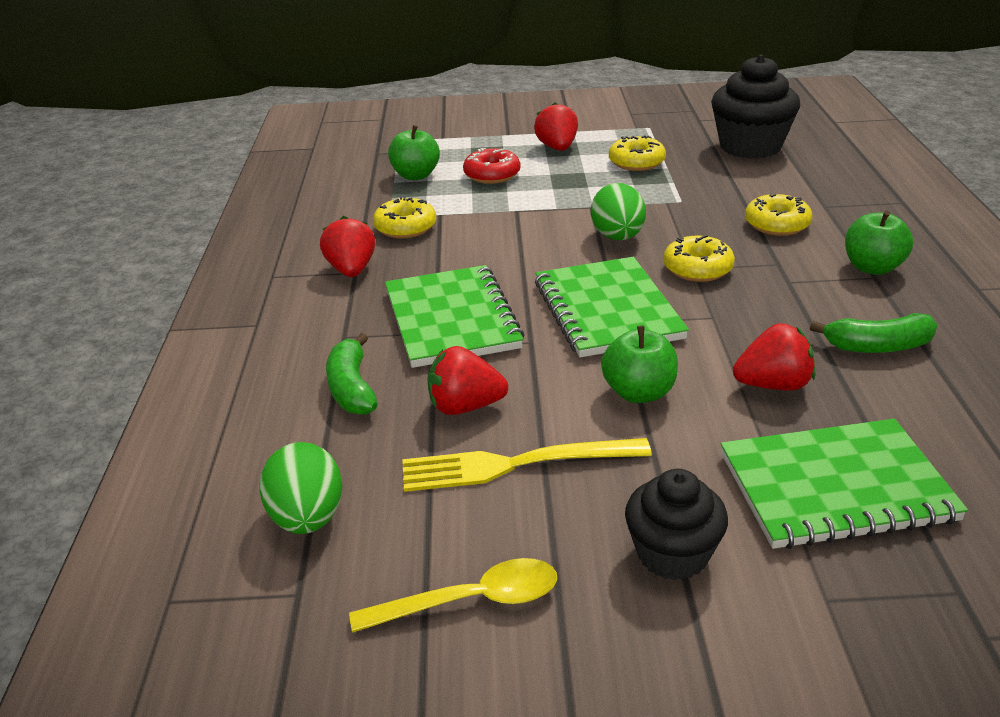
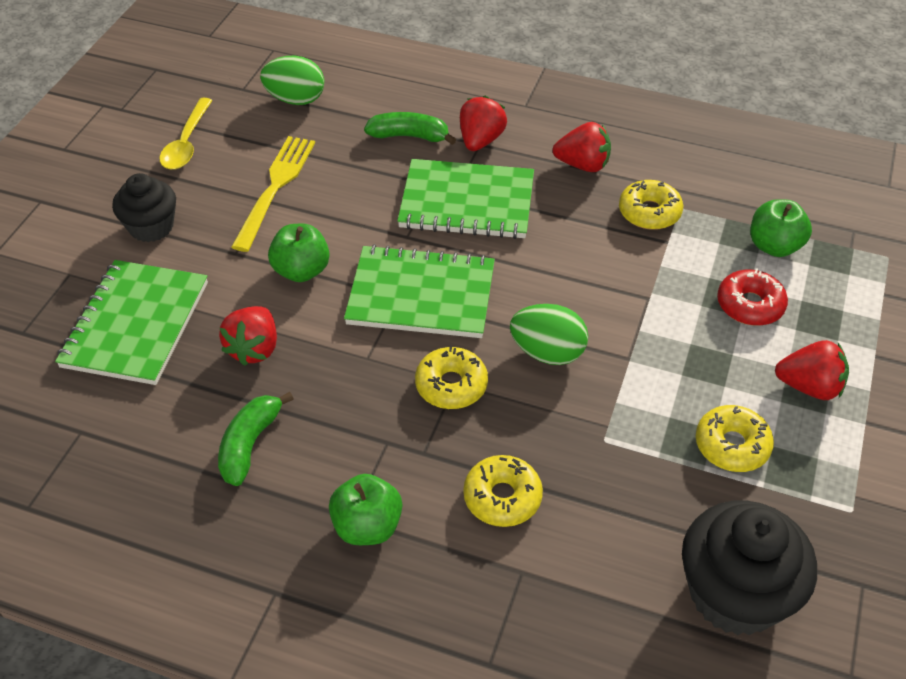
camera: 110 degrees right, 15 degrees up
red strawberry [427,346,508,415] -> red strawberry moved to [460,96,507,151]

